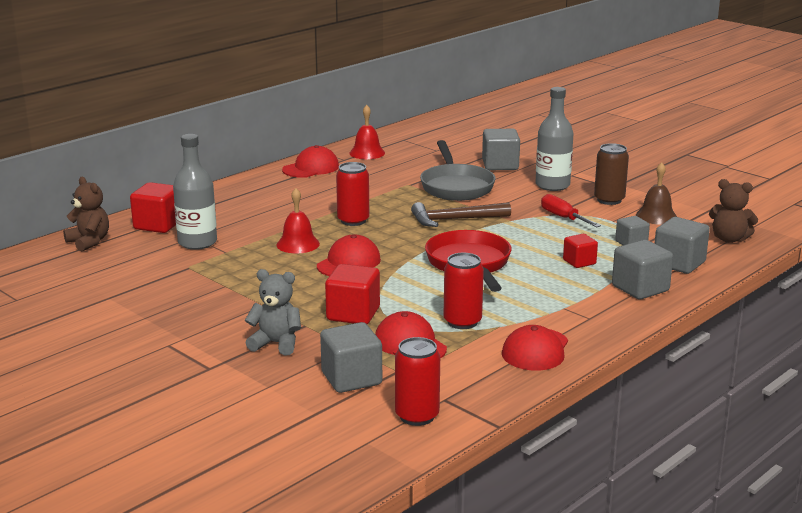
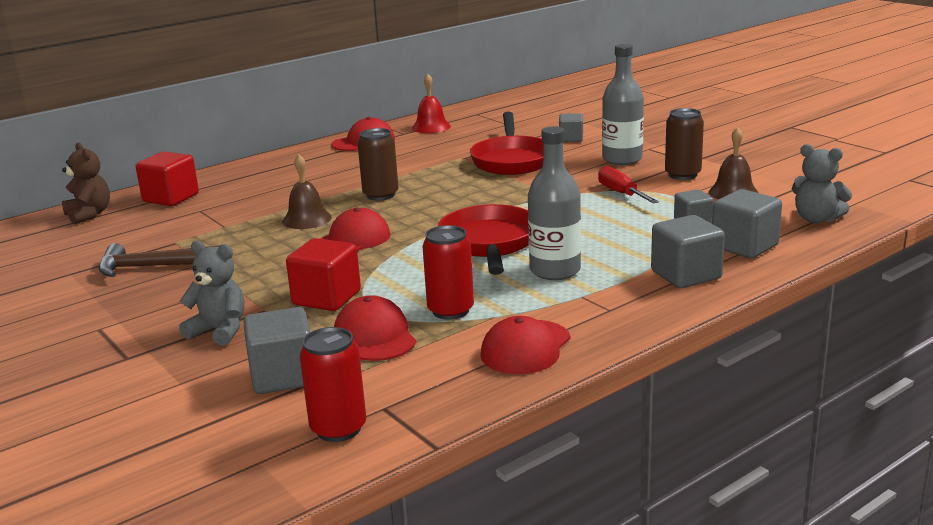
camera: 10 degrees right, 0 degrees up
grey bottle [173,134,217,250] -> grey bottle moved to [528,126,581,280]
red bell [276,188,320,253] -> brown bell [282,154,332,229]
red can [336,162,369,226] -> brown can [357,128,399,201]
brown hammer [411,202,511,227] -> brown hammer moved to [99,243,220,277]
grey pan [420,140,495,201] -> red pan [470,112,544,175]
grey cube [482,129,520,170] -> grey cube [559,113,583,142], size x0.62
red cube [563,234,598,268] -> none
brown teddy bear [709,179,758,243] -> grey teddy bear [792,144,852,223]

